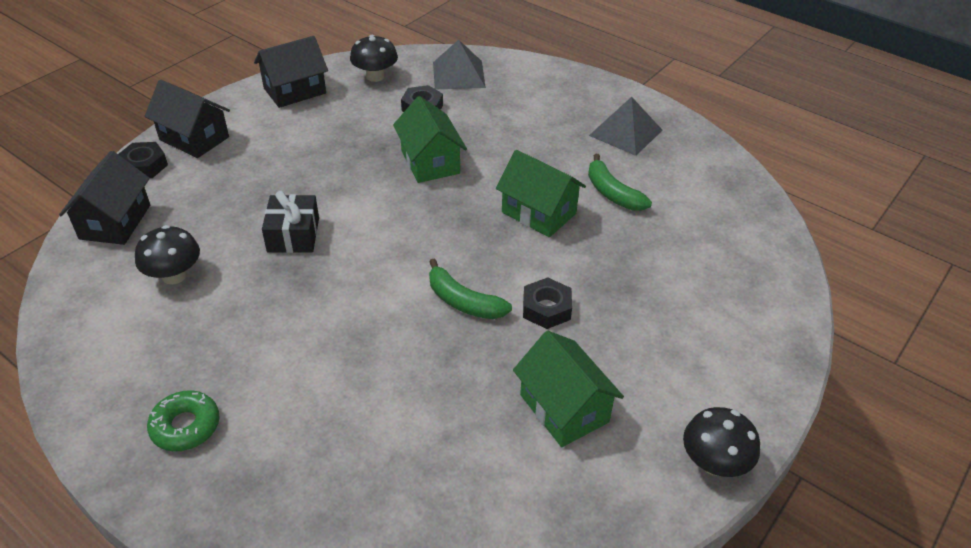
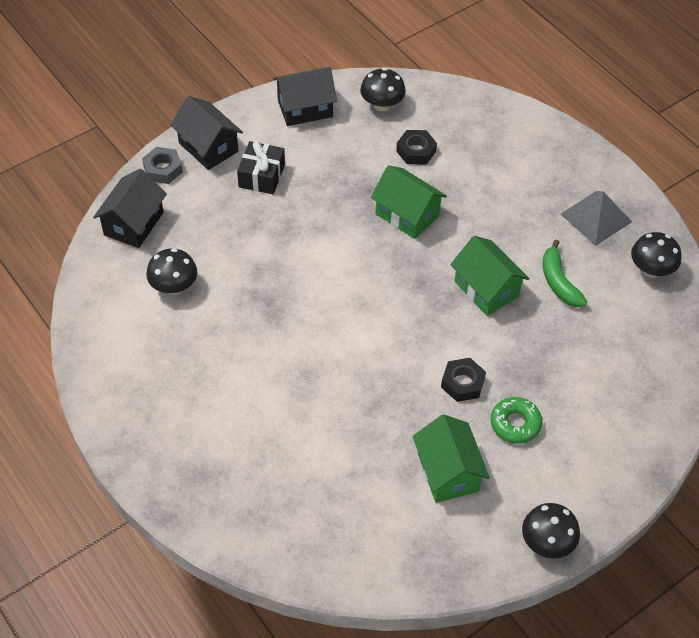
camera: 15 degrees right, 10 degrees up
black nut [118,142,168,178] -> grey nut [142,147,183,184]
green donut [147,390,220,451] -> green donut moved to [491,397,542,444]
black gift [262,191,319,253] -> black gift moved to [237,141,285,194]
green house [393,96,467,183] -> green house turned 45 degrees counterclockwise [371,165,447,239]
green banana [429,258,512,319] -> none
grey pyramid [433,40,486,89] -> none
none -> black mushroom [631,232,682,278]

